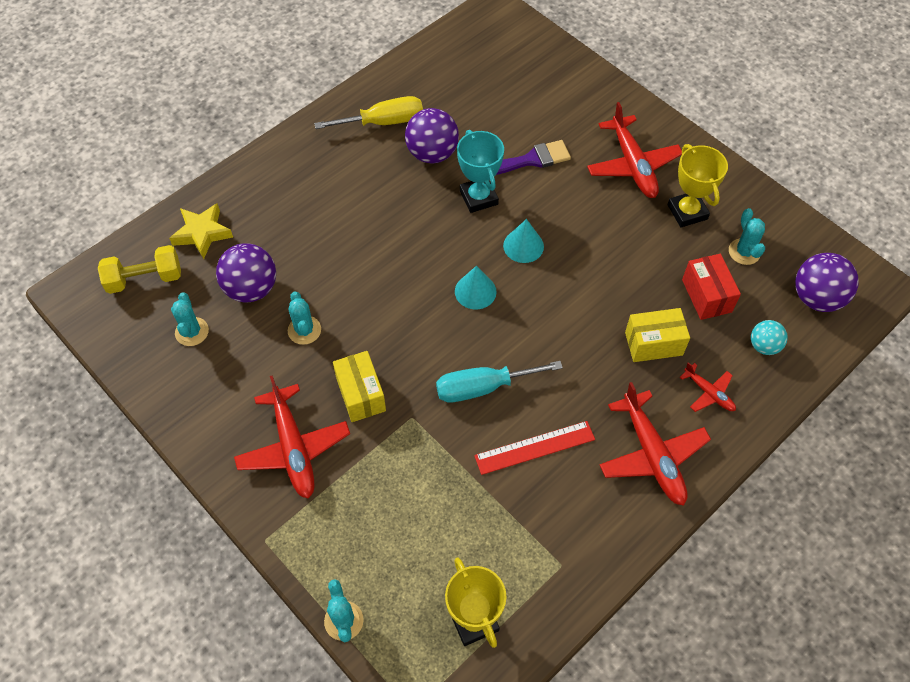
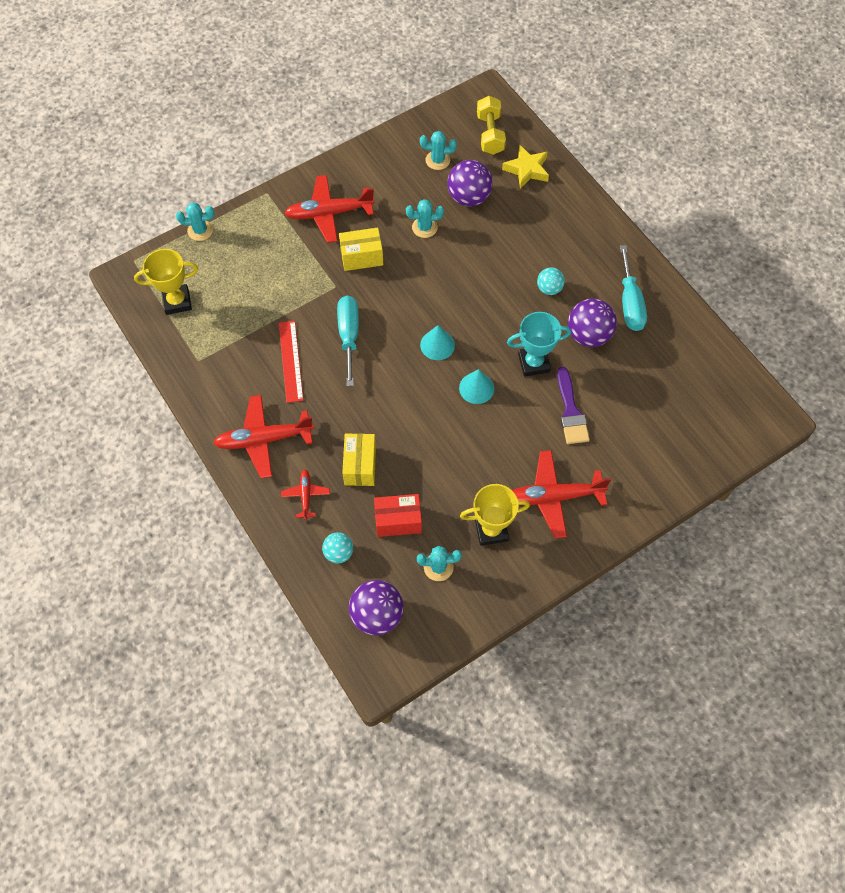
camera: 100 degrees right, 5 degrees up
yellow screwdriver [314,96,423,129] -> turquoise screwdriver [620,245,647,331]
red plane [680,362,736,412] -> red plane turned 120 degrees clockwise [281,469,330,520]
none -> turquoise ball [537,267,565,295]

